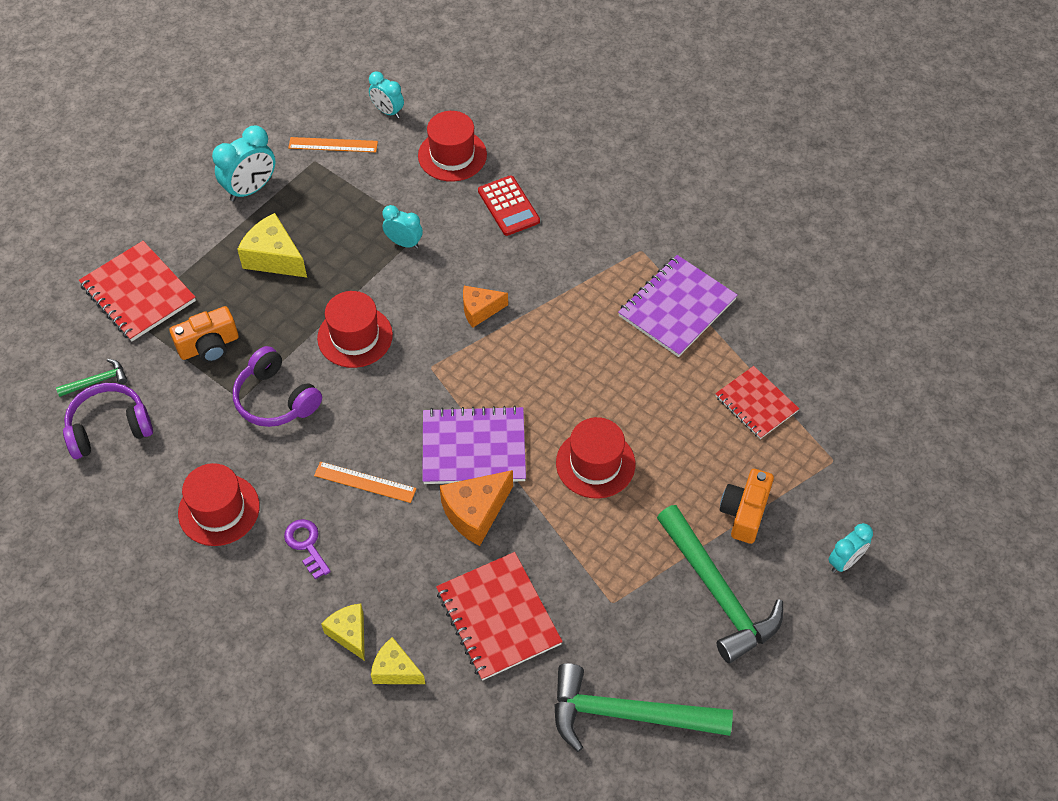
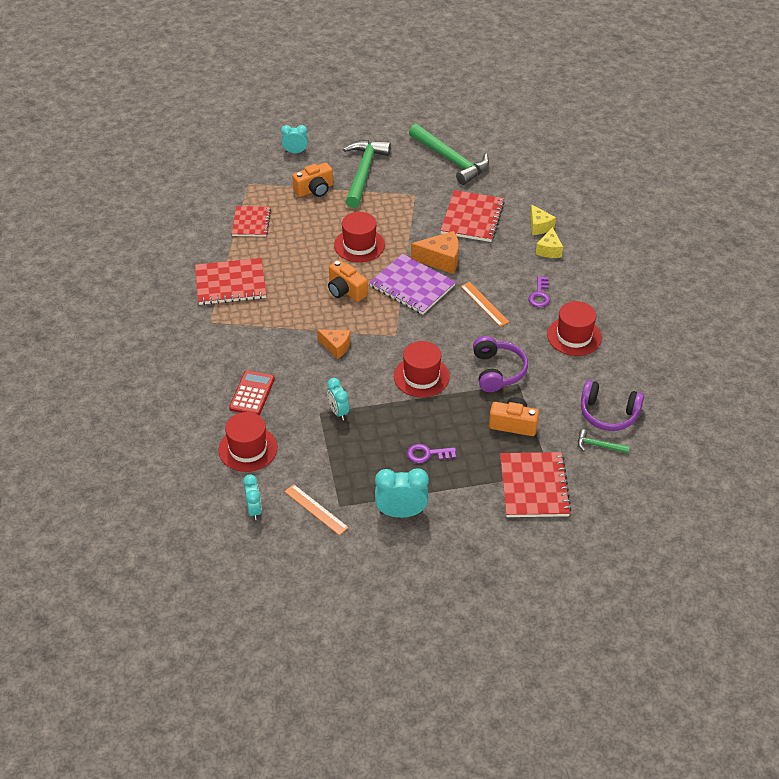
camera: 140 degrees left, 10 degrees down
yellow cheese [237,213,307,278] -> purple key [407,444,456,463]
purple notebook [618,255,738,357] -> red notebook [195,258,266,305]
none -> orange camera [328,260,368,302]

